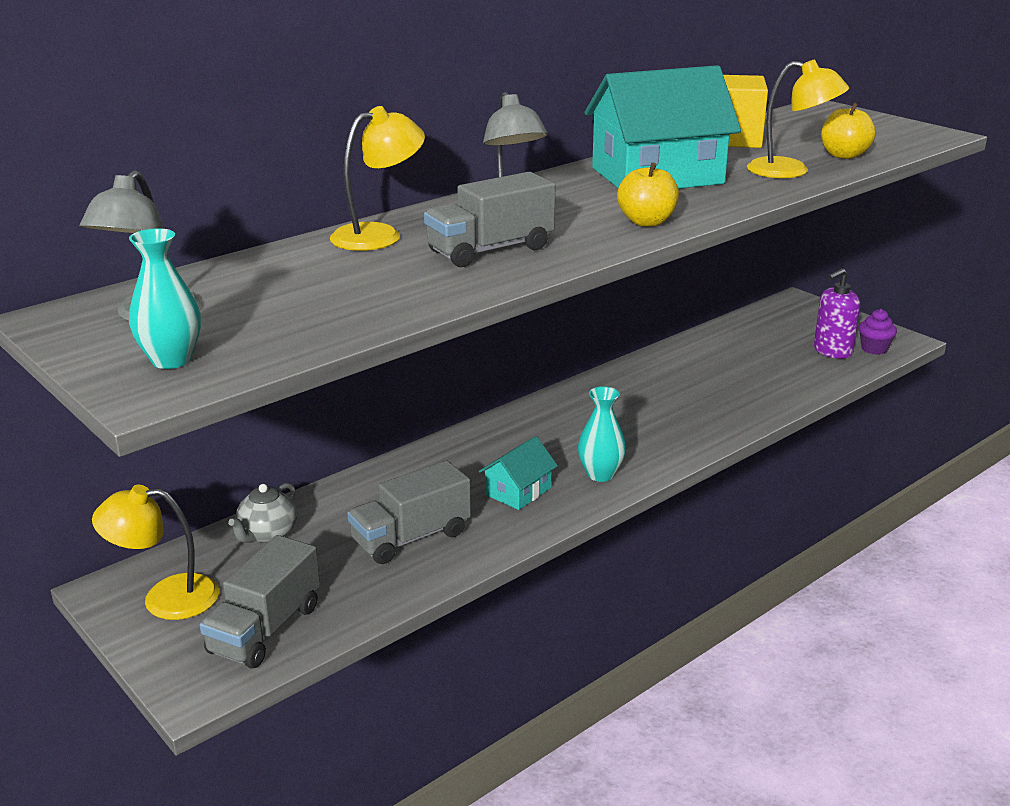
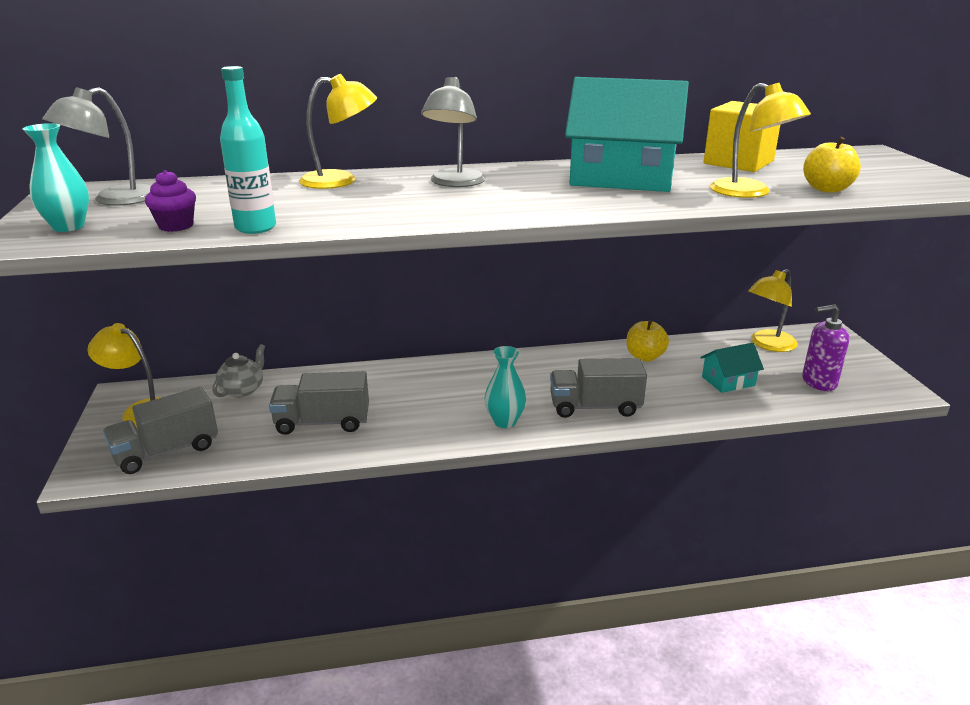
camera: 30 degrees right, 0 degrees up
grey teapot [228,483,297,543] -> grey teapot turned 150 degrees clockwise [213,344,265,398]
grey truck [424,172,555,267] -> grey truck moved to [550,358,647,418]
turquoise house [479,436,558,510] -> turquoise house moved to [700,343,764,393]
yellow apple [617,162,679,227] -> yellow apple moved to [626,320,669,362]
purple cupcake [859,309,897,355] -> purple cupcake moved to [145,170,196,232]
none -> turquoise bottle [220,66,276,234]
none -> yellow lamp [748,269,798,352]

